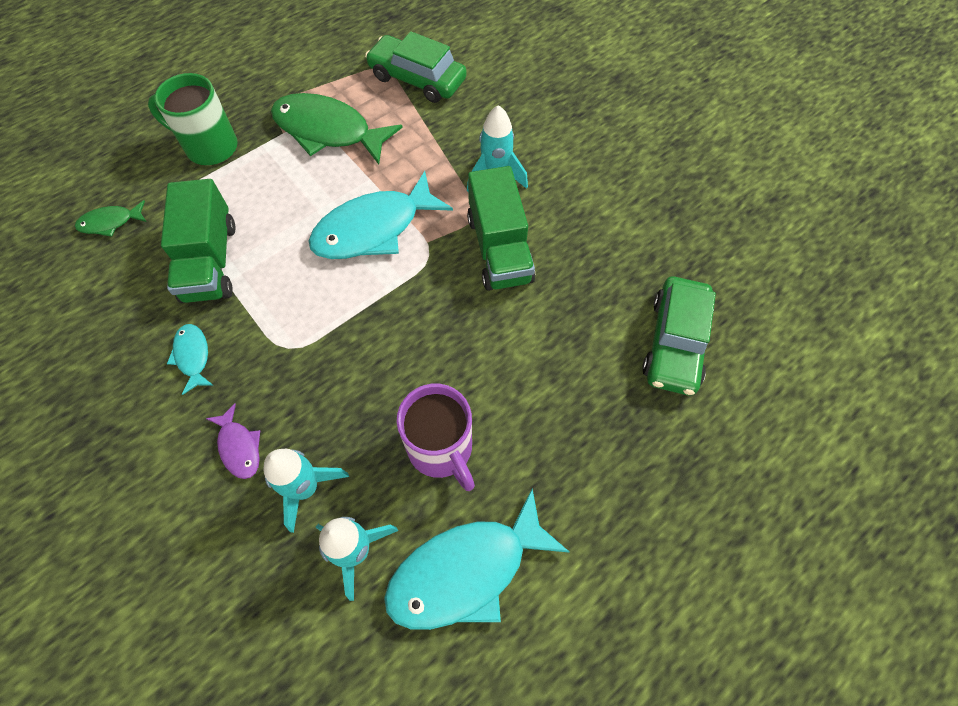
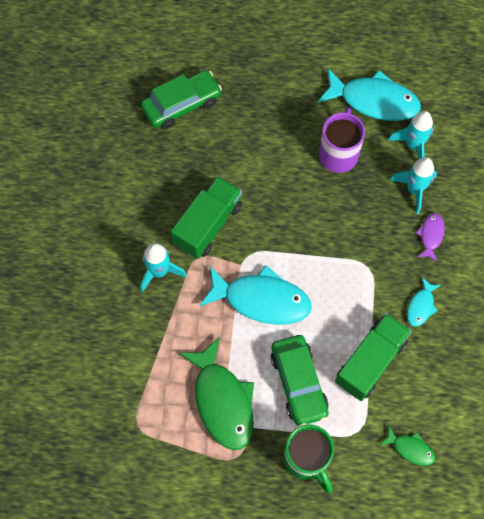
camera: 135 degrees left, 5 degrees up
green car [365,31,467,103] -> green car moved to [271,335,329,426]

